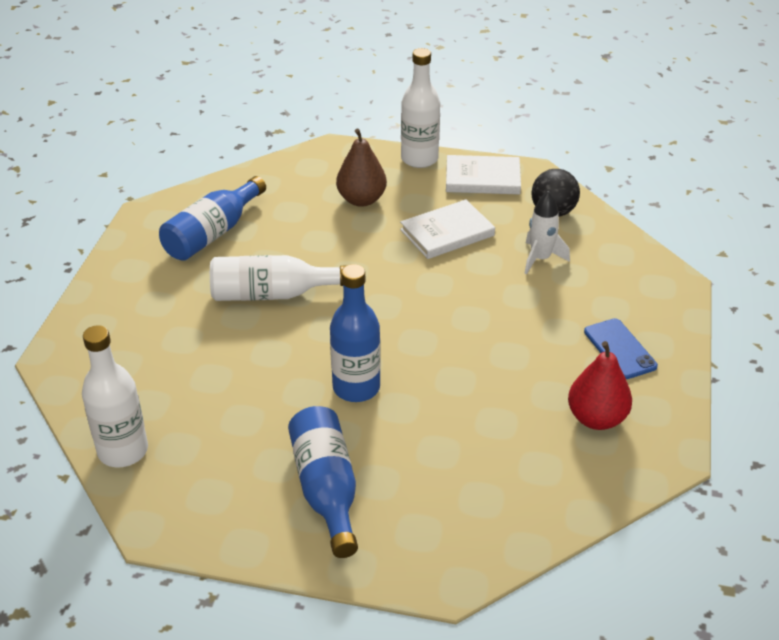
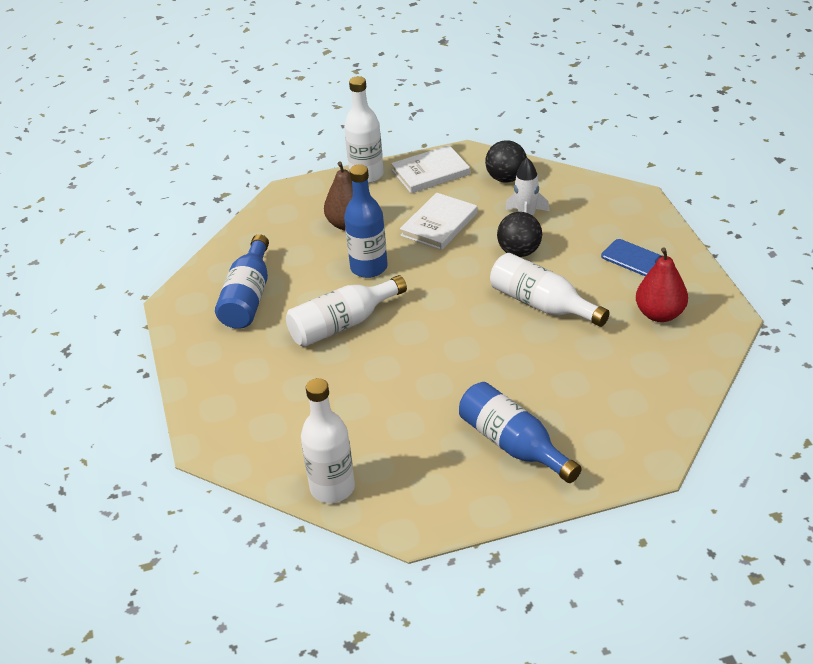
camera: 25 degrees left, 0 degrees up
blue bottle [330,264,381,402] -> blue bottle moved to [344,164,388,278]
none -> white bottle [490,253,610,327]
none -> black ball [497,212,542,257]

